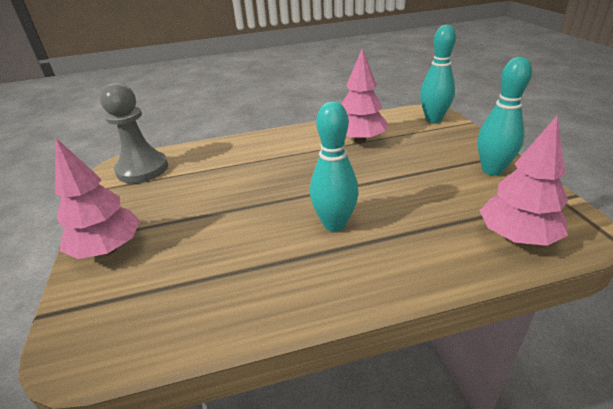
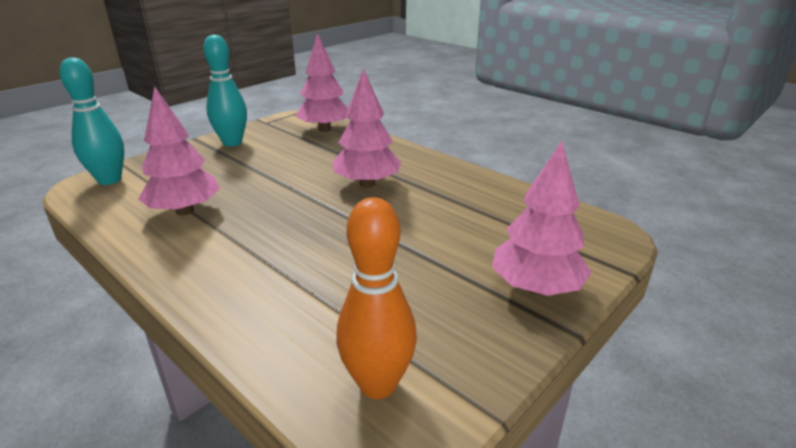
camera: 125 degrees left, 5 degrees down
grey pawn [100,83,168,183] -> orange bowling pin [336,197,417,399]
turquoise bowling pin [310,101,359,232] -> pink tree [332,68,401,188]

